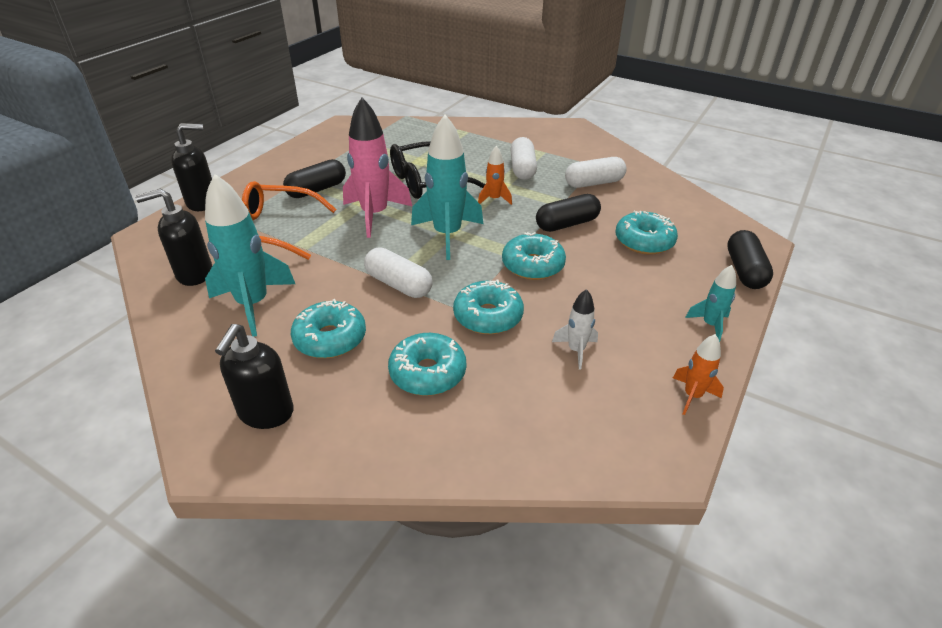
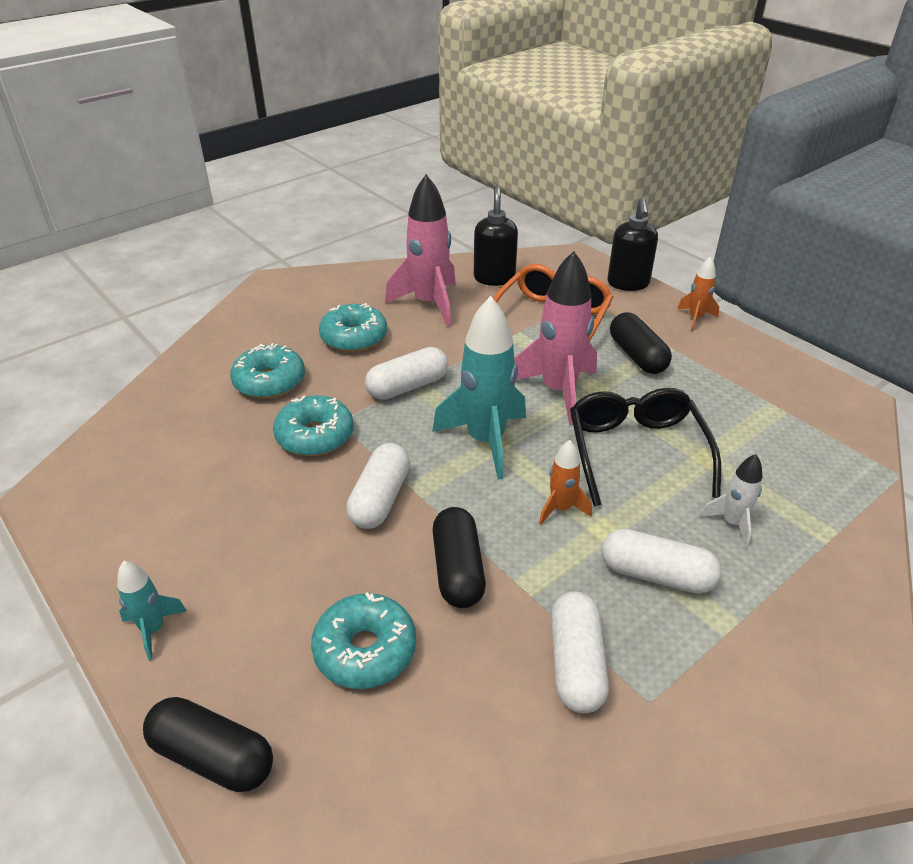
camera: 110 degrees right, 0 degrees up
turquoise rocket [205,174,295,337] -> pink rocket [385,174,456,327]
black soap dispenser [215,324,294,429] -> none
turquoise donut [502,232,566,280] -> white capsule [346,443,410,529]
white rocket [552,289,598,370] -> white rocket moved to [700,454,763,547]
orange rocket [673,334,724,415] -> orange rocket moved to [677,256,719,331]

